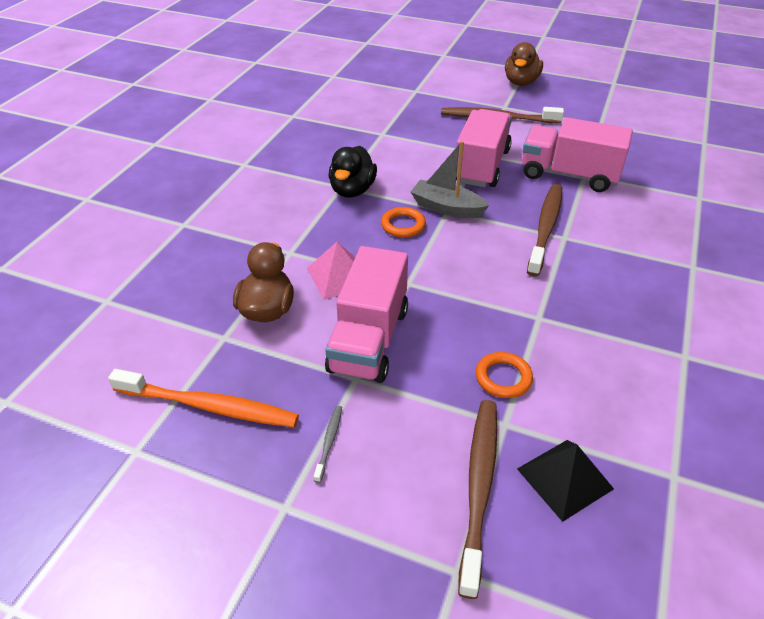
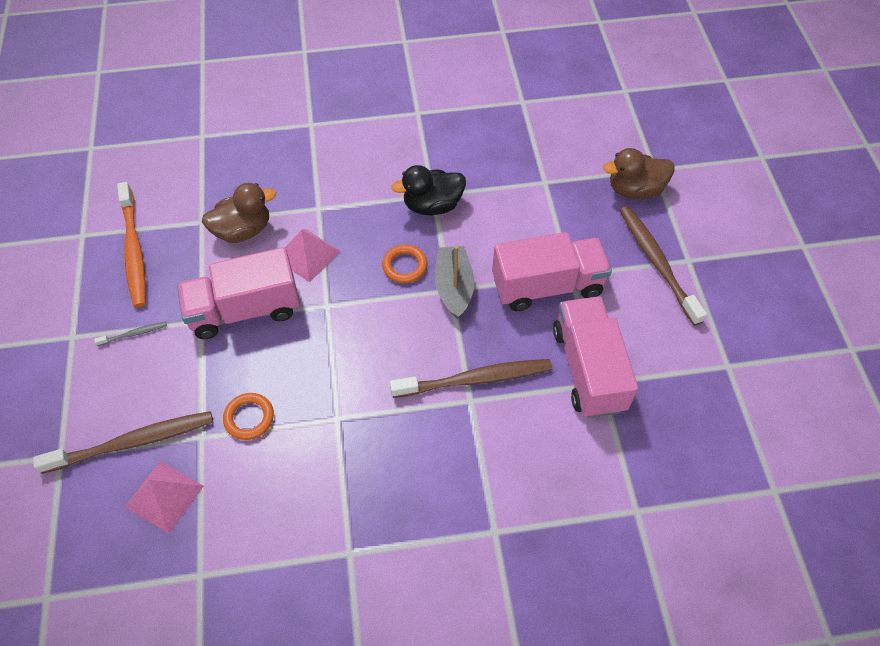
camera: 60 degrees right, 15 degrees up
brown duck [505,42,543,86] -> brown duck moved to [603,148,675,199]
black pyramid [517,440,614,522] -> pink pyramid [125,461,204,534]

